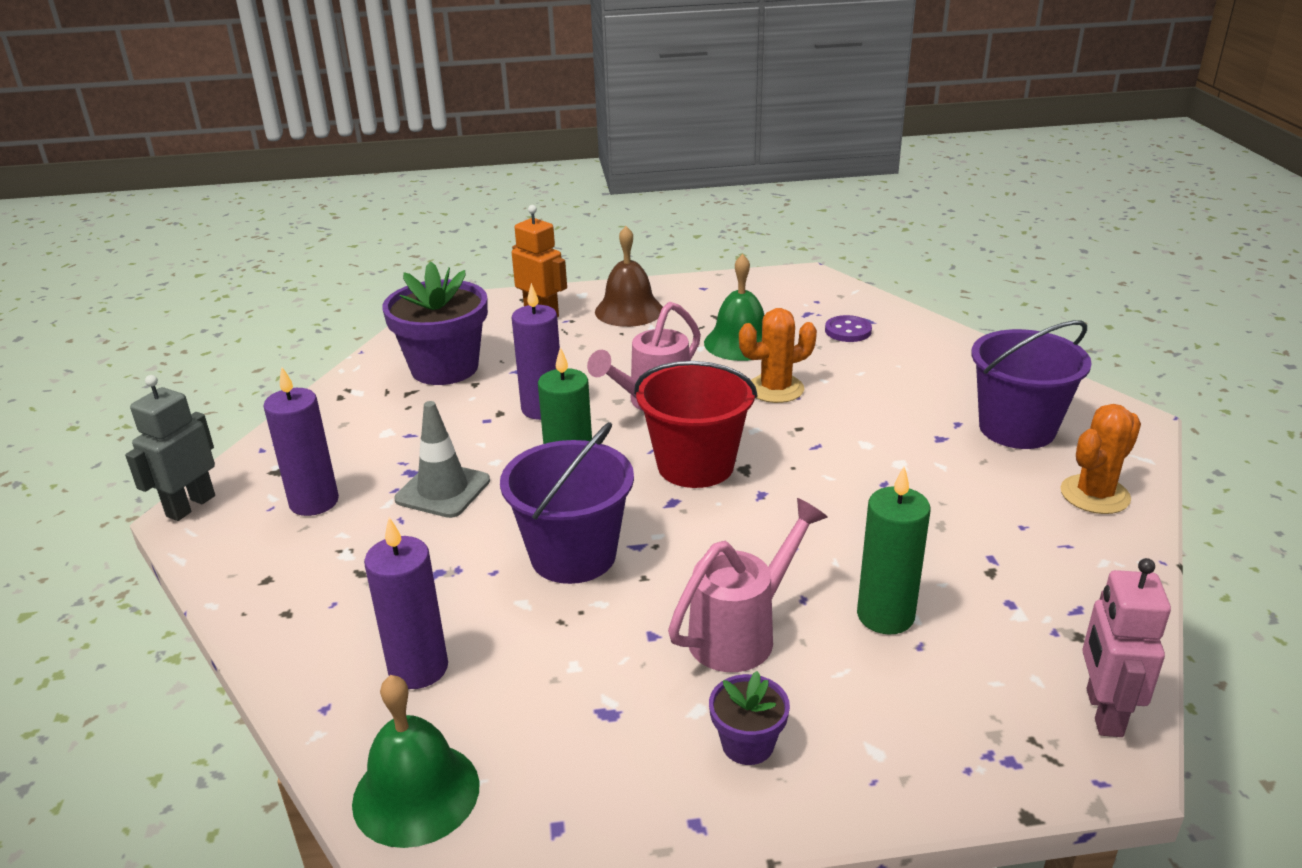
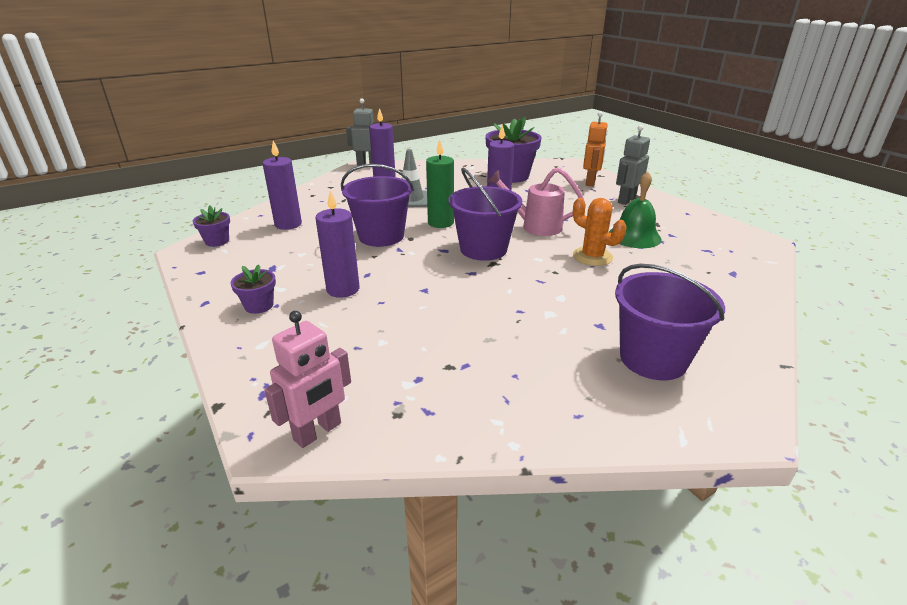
camera: 65 degrees right, 0 degrees up
green bell [352,675,480,848] -> purple flower pot [193,206,230,247]
brown bell [595,226,663,327] -> grey robot [616,125,650,205]
red bucket [634,361,757,488] -> purple bucket [449,167,522,261]
pink watering can [668,498,828,672] -> purple candle [315,190,359,298]
purple button [825,315,872,342] -> none
green candle [857,466,930,635] -> none
orange cactus [1061,404,1141,514] -> none
pink robot [1082,558,1171,737] -> pink robot turned 150 degrees clockwise [264,311,351,448]

